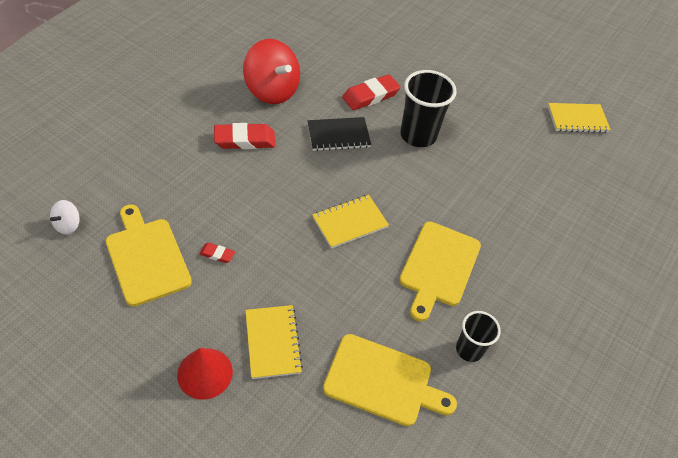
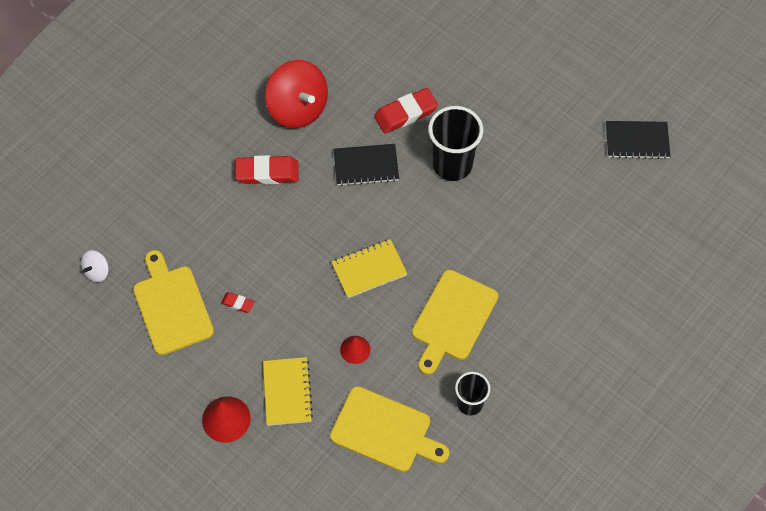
camera: 10 degrees right, 10 degrees up
yellow notebook [548,103,611,133] -> black notebook [606,121,670,159]
none -> red cone [340,336,371,364]

